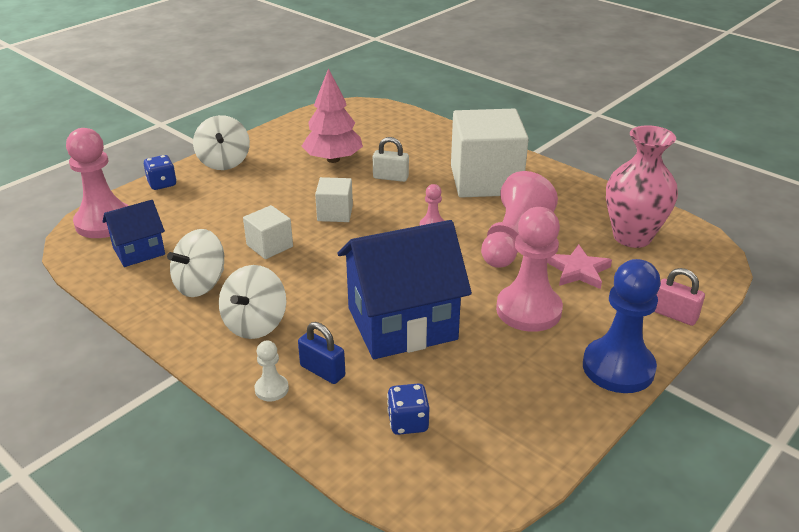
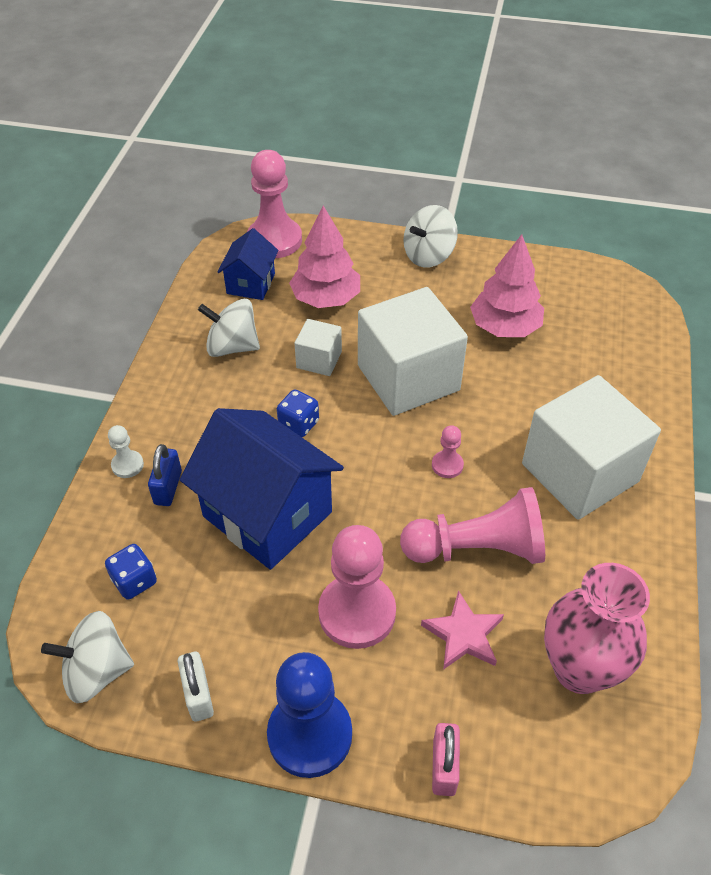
camera: 60 degrees right, 15 degrees up
blue house [103,200,165,267] -> blue house turned 75 degrees clockwise [218,228,279,300]
blue dice [144,155,177,190] -> blue dice moved to [277,390,319,437]
white spinning top [219,265,286,339] -> white spinning top moved to [41,611,134,703]
white cube [315,177,353,222] -> white cube [358,287,468,416], size x2.10
white padlock [373,137,409,182] -> white padlock moved to [178,652,214,722]
none -> pink tree [289,206,360,308]

